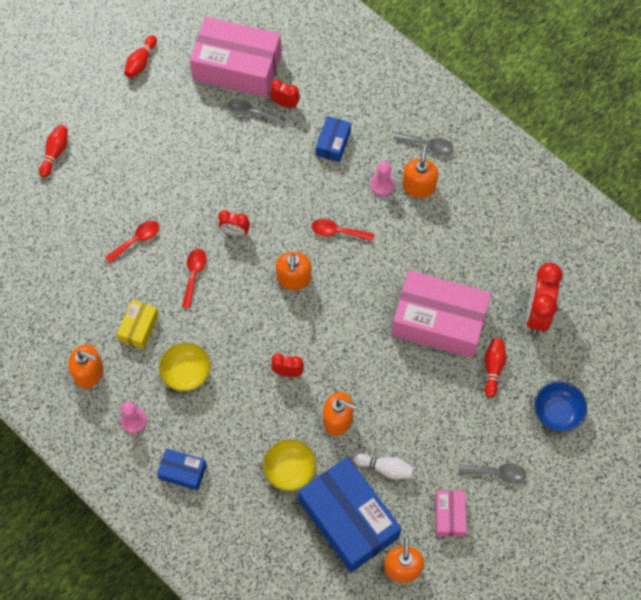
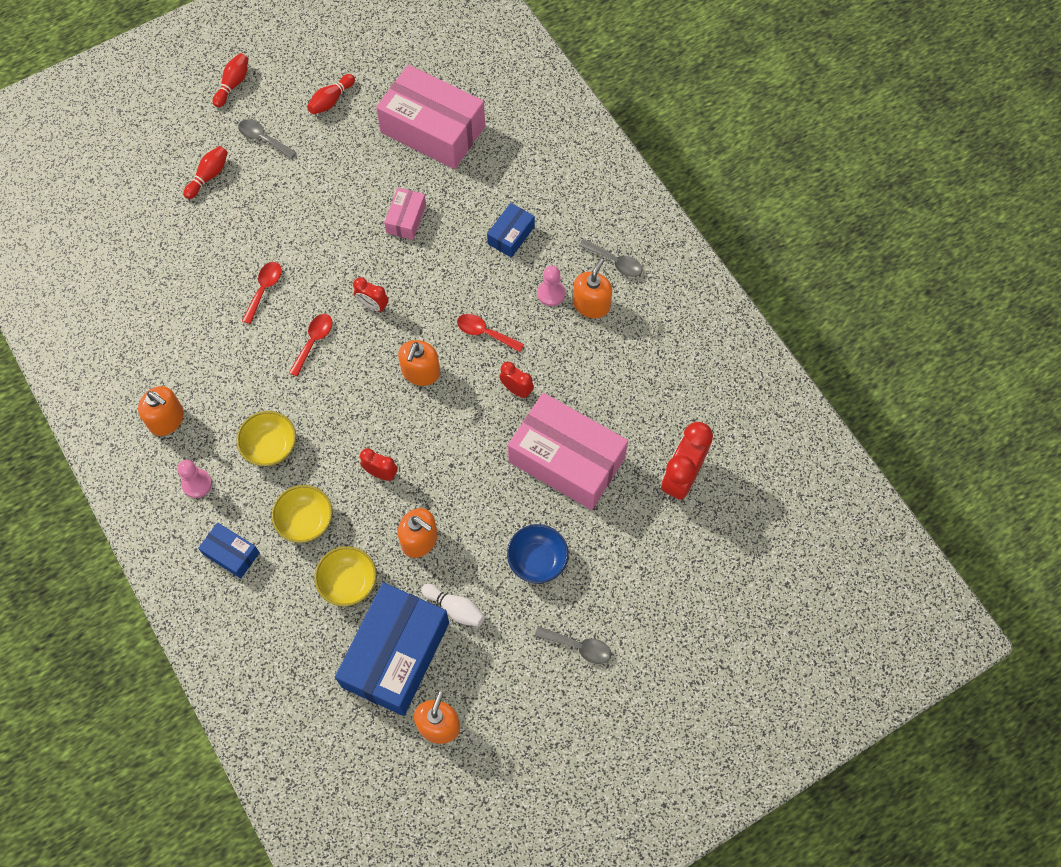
camera: 15 degrees right, 0 degrees up
red spoon [105,221,159,263] -> red spoon turned 45 degrees counterclockwise [242,262,282,324]
yellow box [117,300,159,349] -> none
grey spoon [227,98,286,125] -> grey spoon moved to [238,119,296,159]
red clock [270,79,300,108] -> red clock moved to [499,362,534,398]
blue box [298,457,402,573] -> blue box turned 45 degrees clockwise [335,582,449,716]
pink box [435,490,466,537] -> pink box moved to [384,188,426,240]
red bowling pin [485,338,506,398] -> red bowling pin moved to [213,53,248,108]
blue bowl [534,381,587,432] -> blue bowl moved to [507,524,568,583]
none -> yellow bowl [272,485,333,543]

